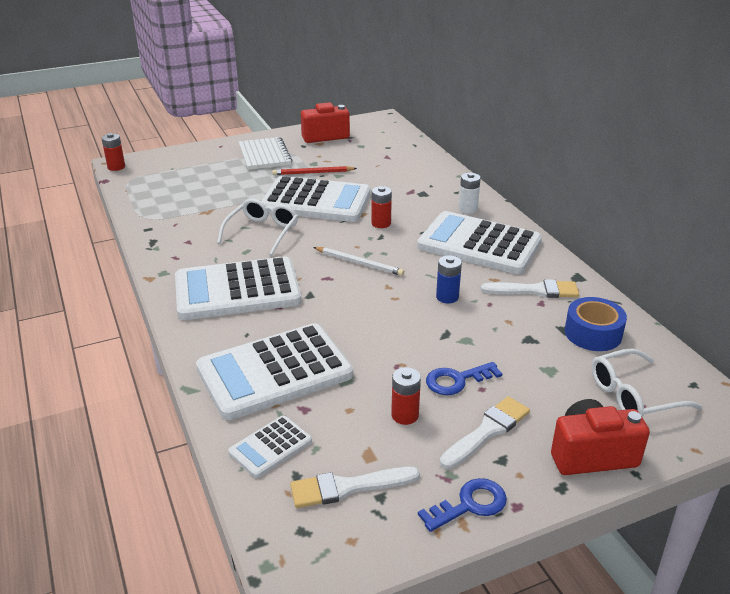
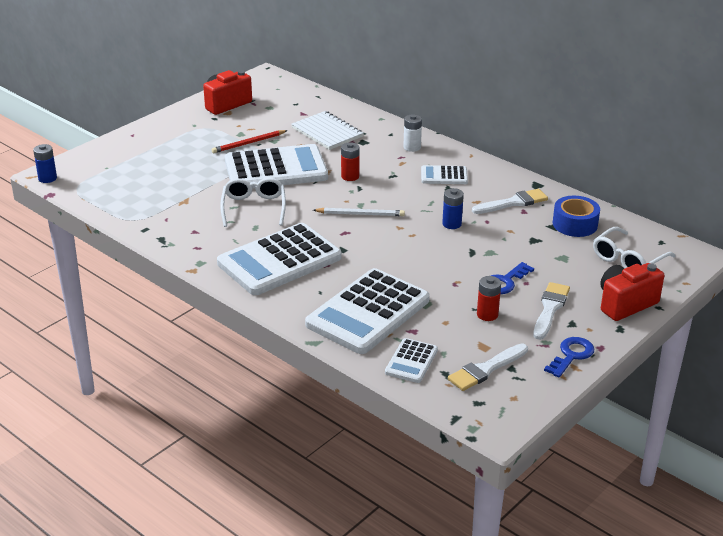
camera: 25 degrees left, 0 degrees up
red battery [101,133,125,171] -> blue battery [33,144,57,183]
white notebook [239,137,292,170] -> white notebook moved to [291,111,363,150]
white calculator [417,211,542,274] -> white calculator [421,165,468,184], size x0.47

